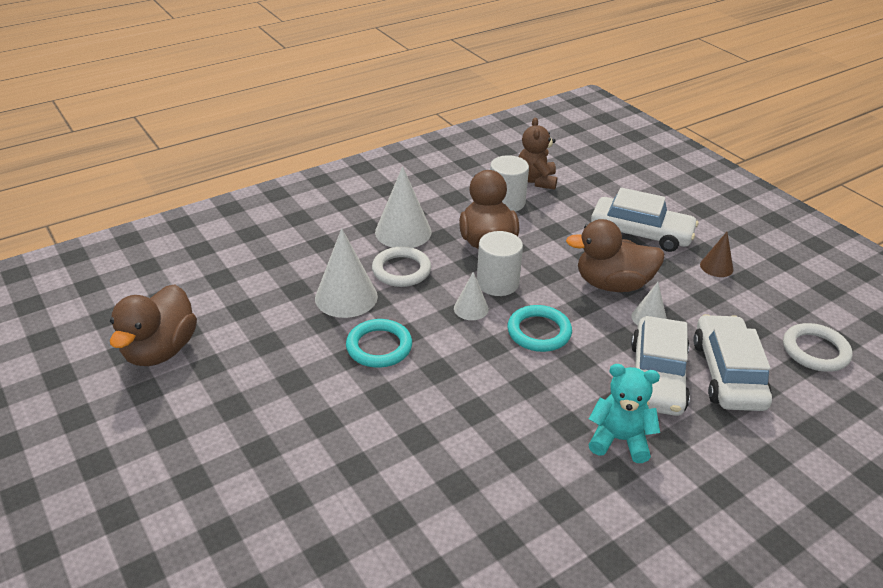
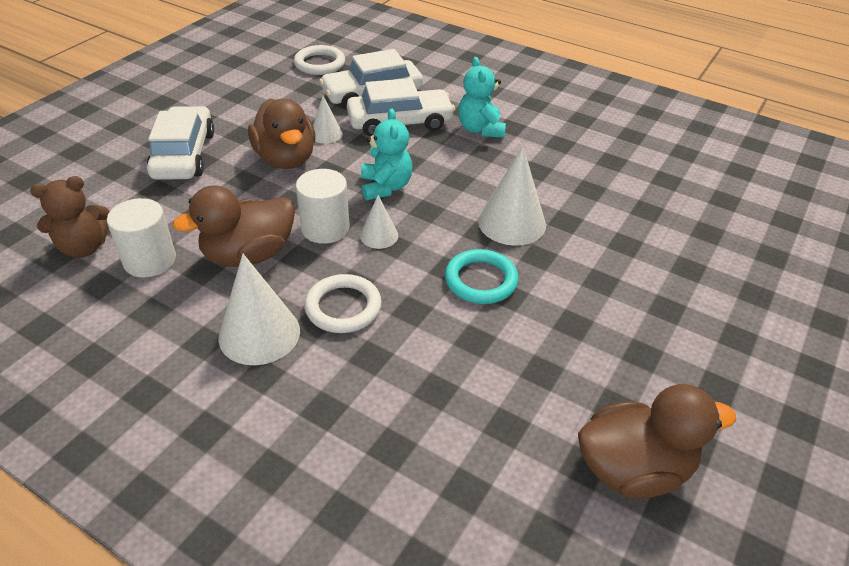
camera: 115 degrees left, 5 degrees up
white cone [315,228,378,318] -> white cone moved to [478,146,546,246]
turquoise ring [507,305,572,352] -> turquoise teddy bear [361,109,413,200]
brown cone [700,232,733,277] -> none

